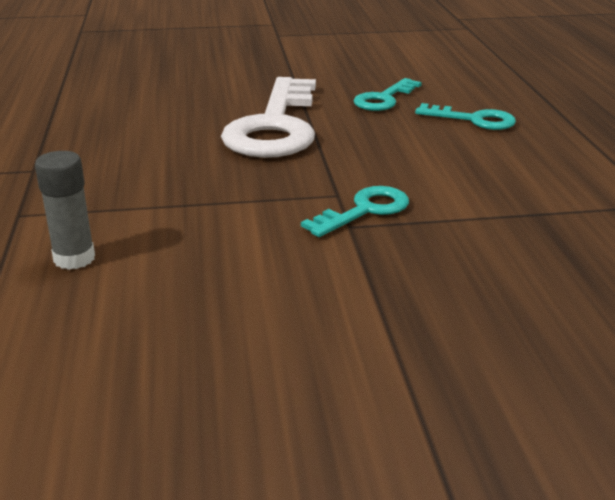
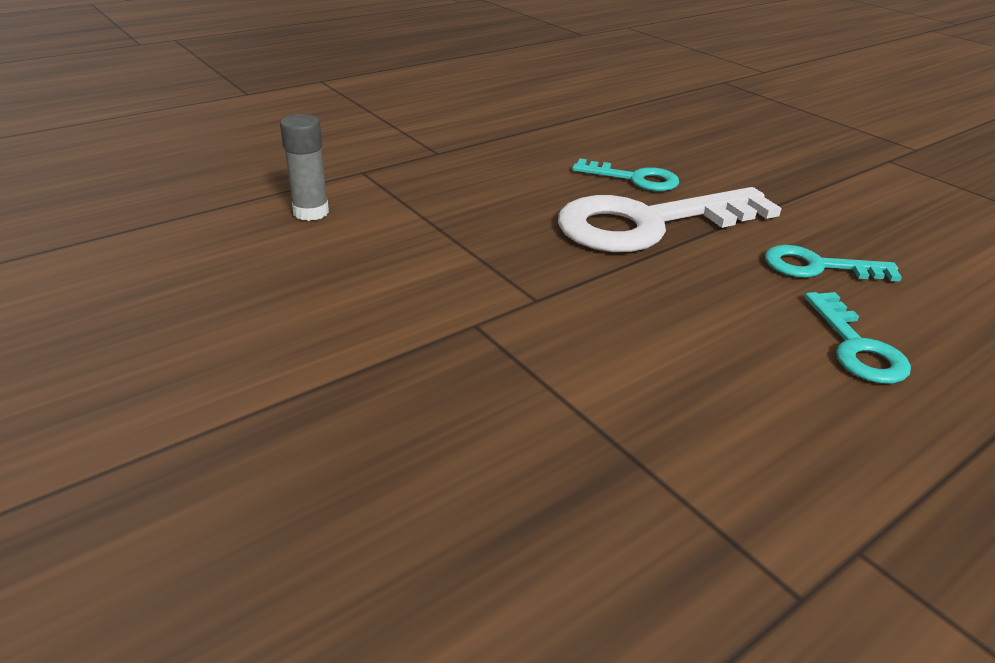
camera: 60 degrees right, 5 degrees up
turquoise key [301,186,409,237] -> turquoise key moved to [572,159,679,191]

